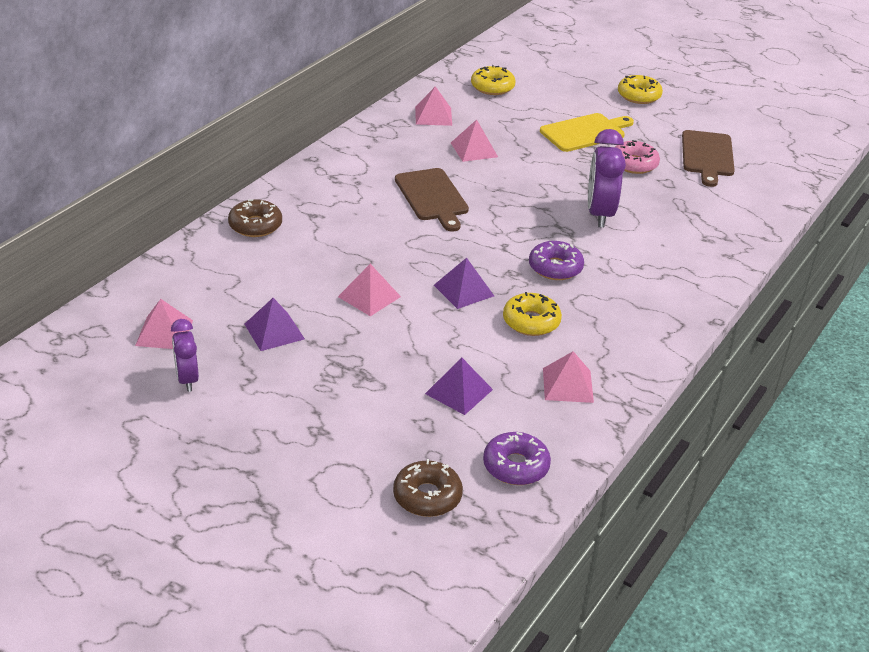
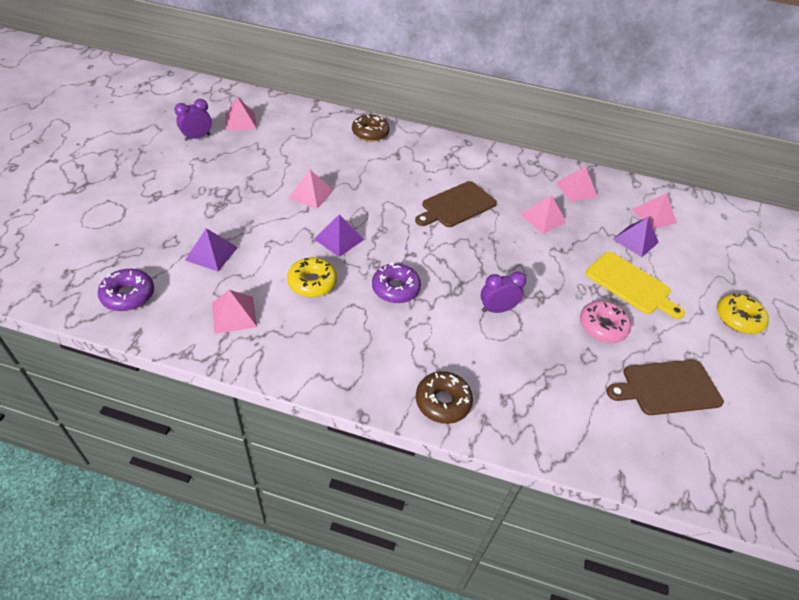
camera: 70 degrees right, 10 degrees up
purple pyramid [244,298,305,351] -> purple pyramid moved to [613,217,659,257]
brown donut [393,459,463,517] -> brown donut moved to [416,371,473,424]
yellow donut [471,65,516,95] -> pink pyramid [632,193,677,229]
purple clock [588,129,626,228] -> purple clock [480,272,526,313], size x0.62

